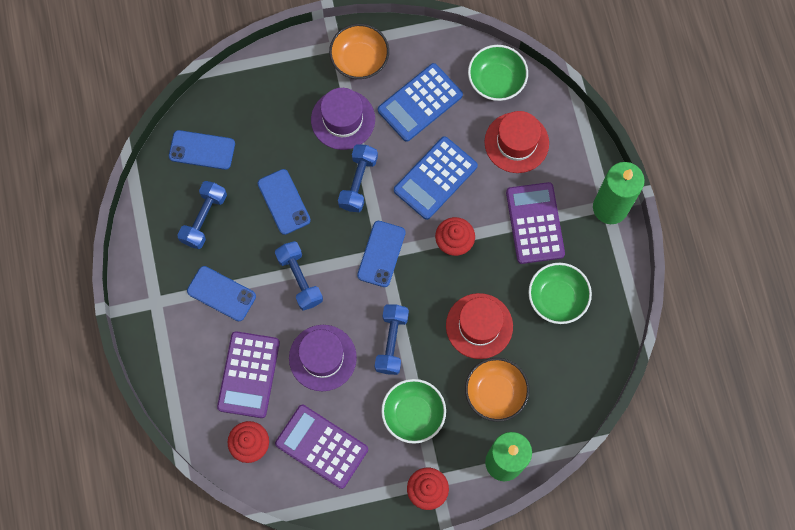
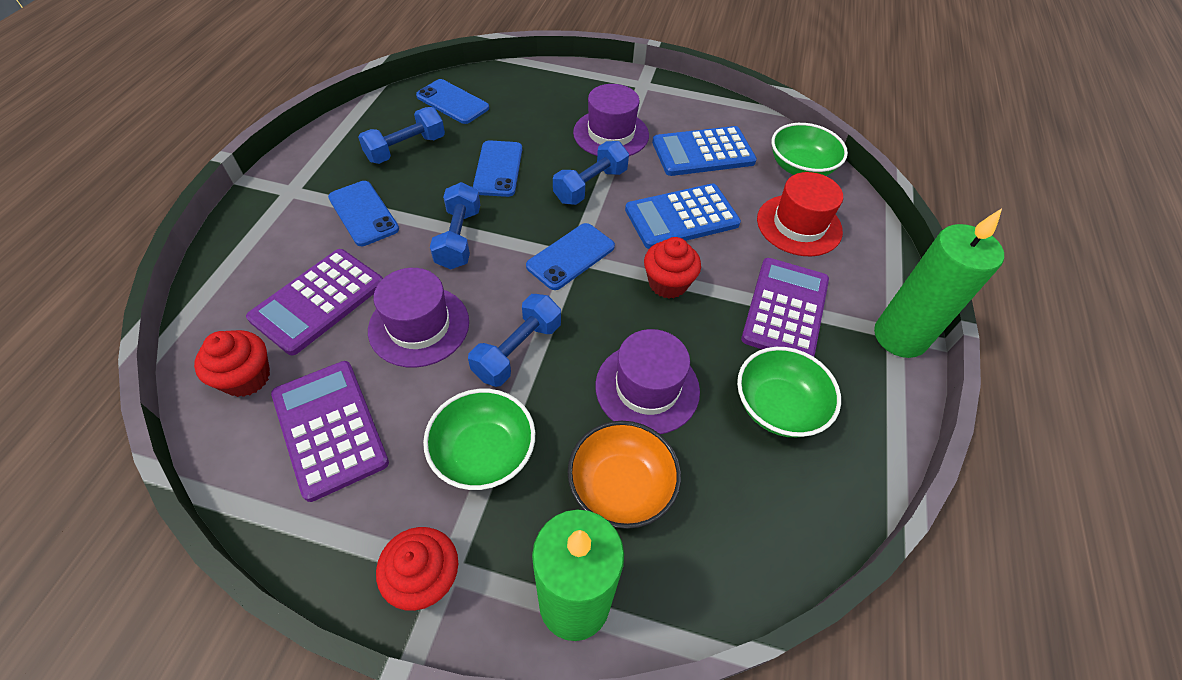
camera: 25 degrees right, 20 degrees down
orange bowl [329,24,389,79] -> none
red hat [446,293,513,359] -> purple hat [595,329,700,434]

